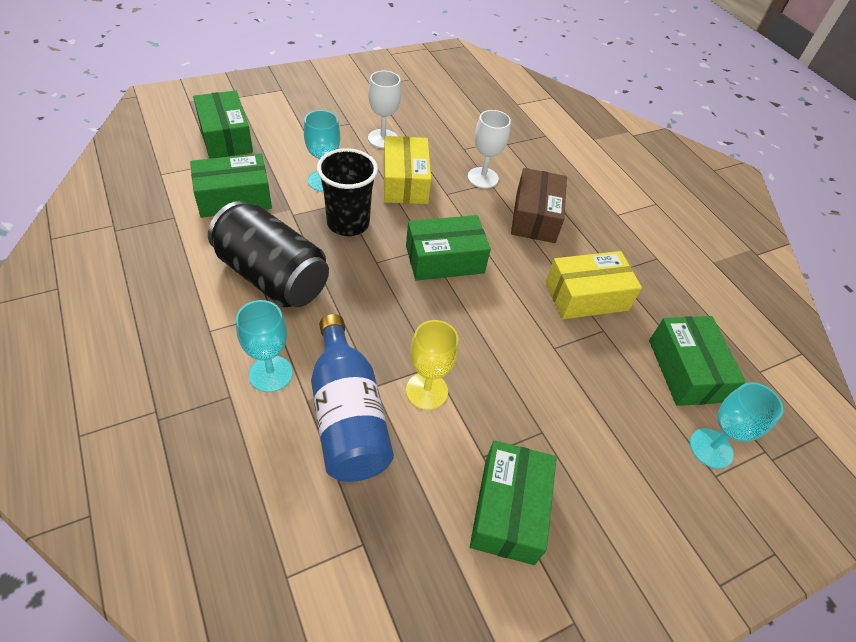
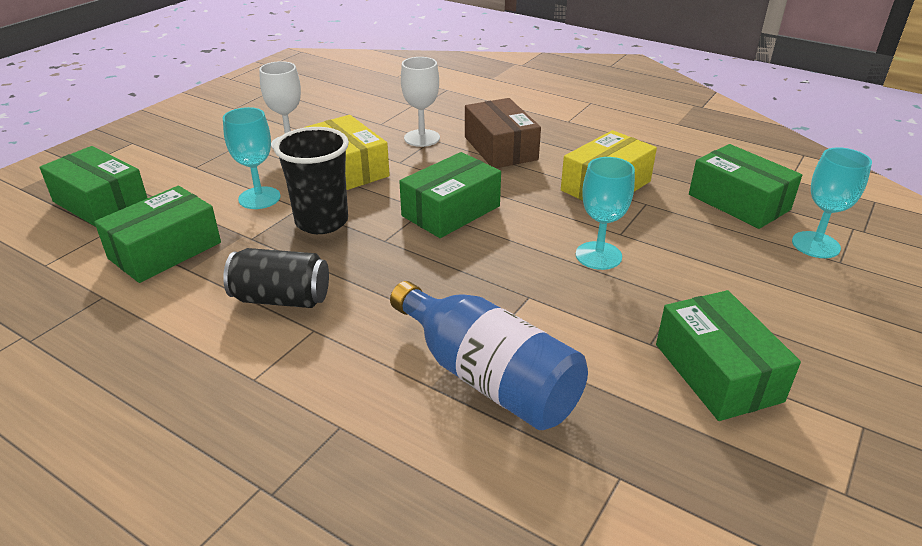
camera: 25 degrees left, 15 degrees down
black can [208,201,329,307] -> black can [223,248,329,308], size x0.63
turquoise goblet [236,300,293,392] -> turquoise goblet moved to [576,157,635,270]
yellow goblet [406,320,459,410] -> none

